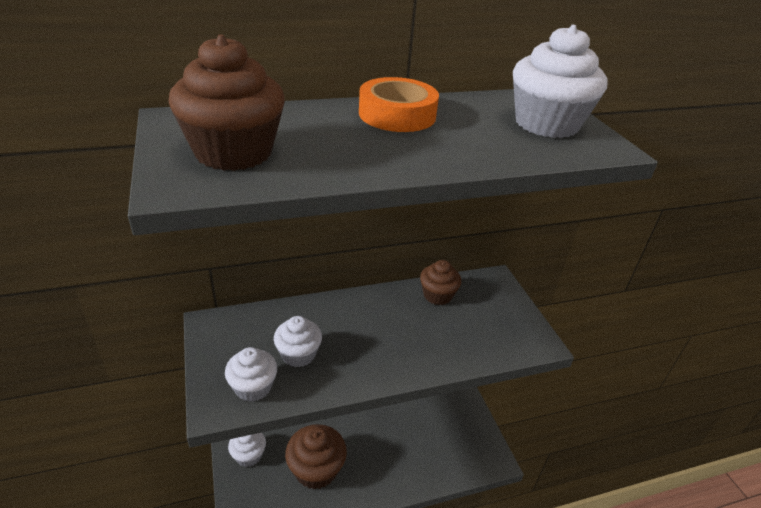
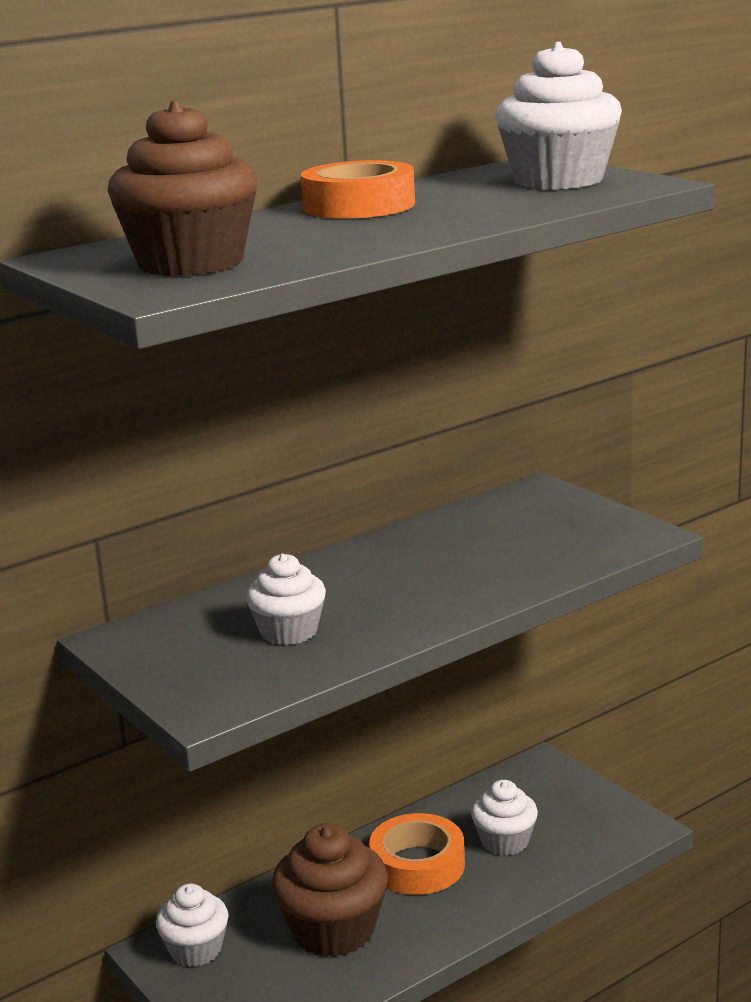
camera: 15 degrees left, 15 degrees down
white cupcake [225,347,277,402] -> white cupcake moved to [471,780,538,856]
brown cupcake [420,260,461,305] -> none
none -> orange tape [369,813,465,895]

